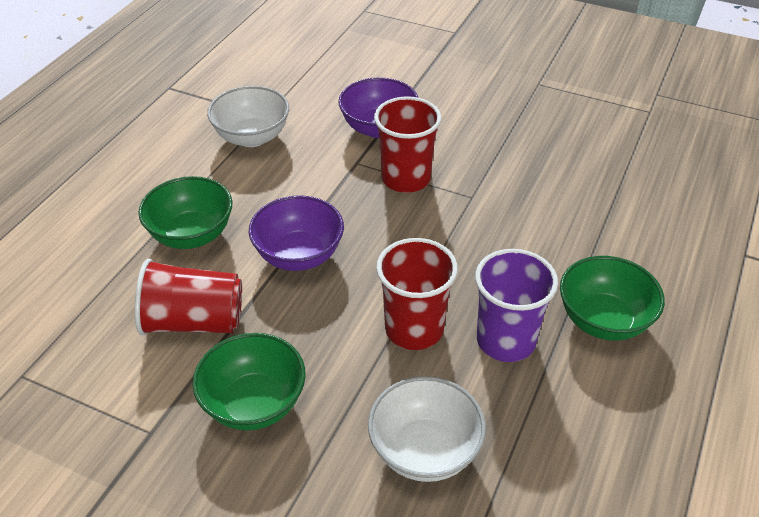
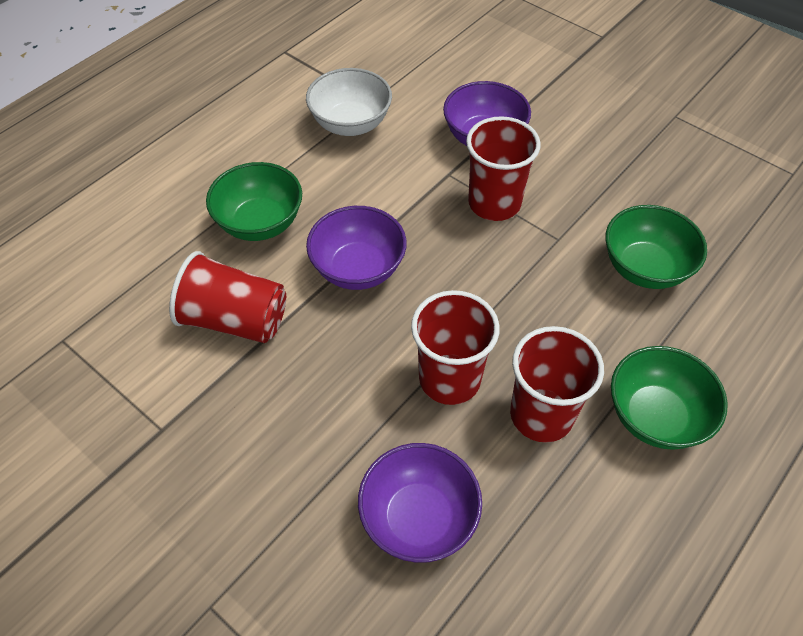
camera: 15 degrees right, 10 degrees up
green bowl [193,333,306,431] -> green bowl moved to [605,205,707,289]
white bowl [368,376,486,482] -> purple bowl [358,443,482,563]
purple cup [475,249,558,362] -> red cup [510,326,604,443]

